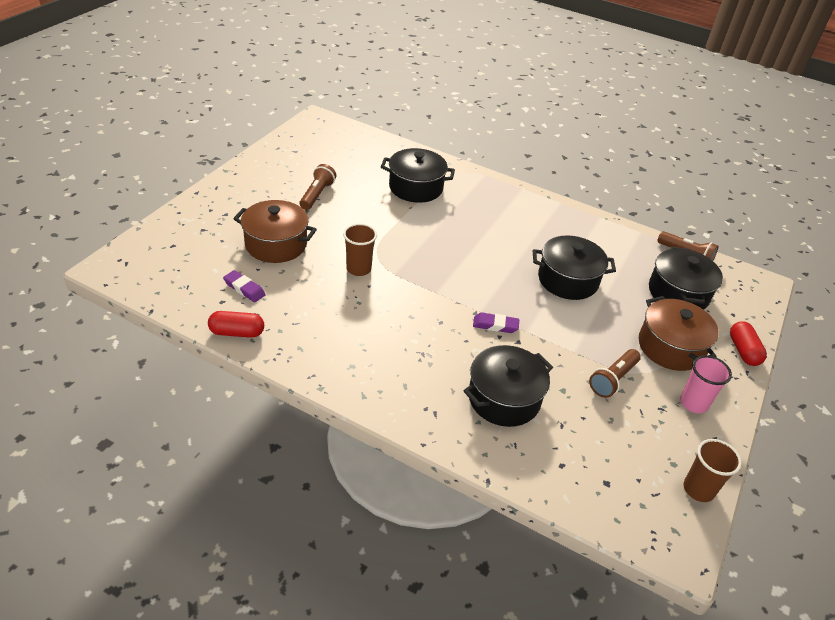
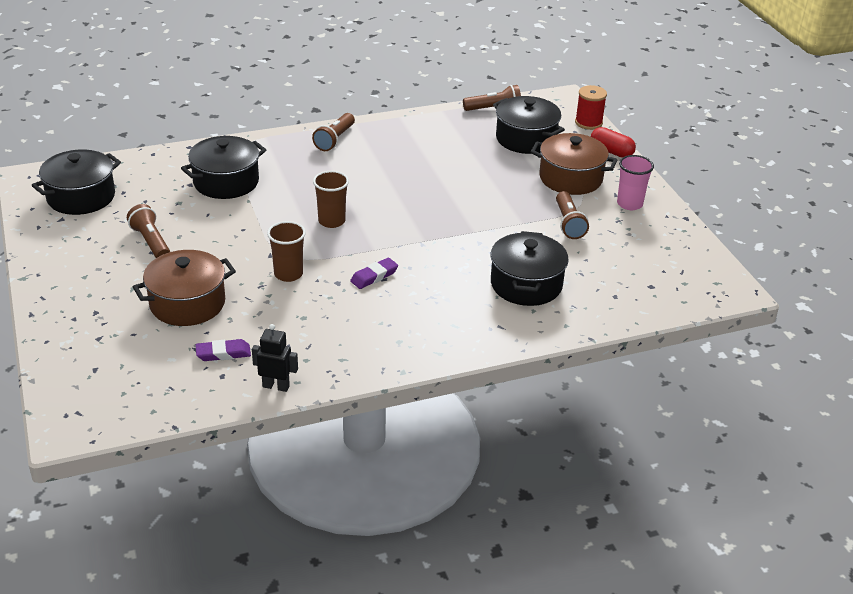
camera: 45 degrees left, 5 degrees down
red capsule [208,311,264,338] -> black robot [252,324,298,392]
purple eraser [473,312,519,333] -> purple eraser moved to [350,258,398,289]
black pot [533,235,616,300] -> black pot moved to [32,150,121,215]
brown cup [684,439,742,502] -> brown cup moved to [313,171,349,228]
none -> brown flashlight [312,113,355,151]
none -> red spool [575,85,607,130]

